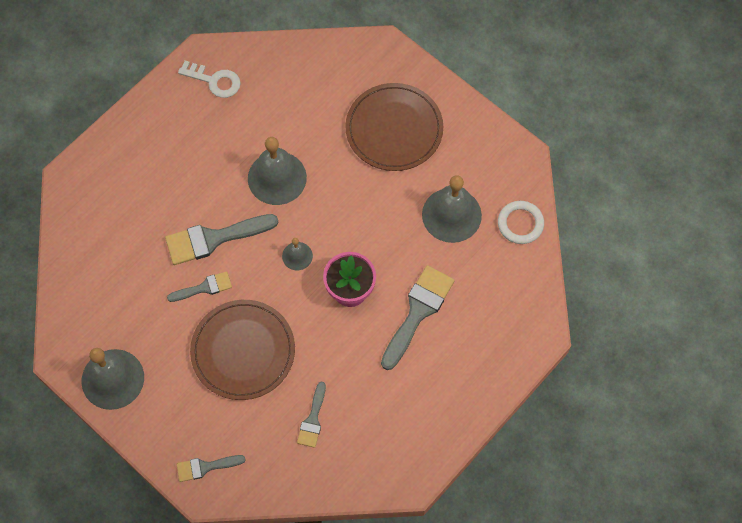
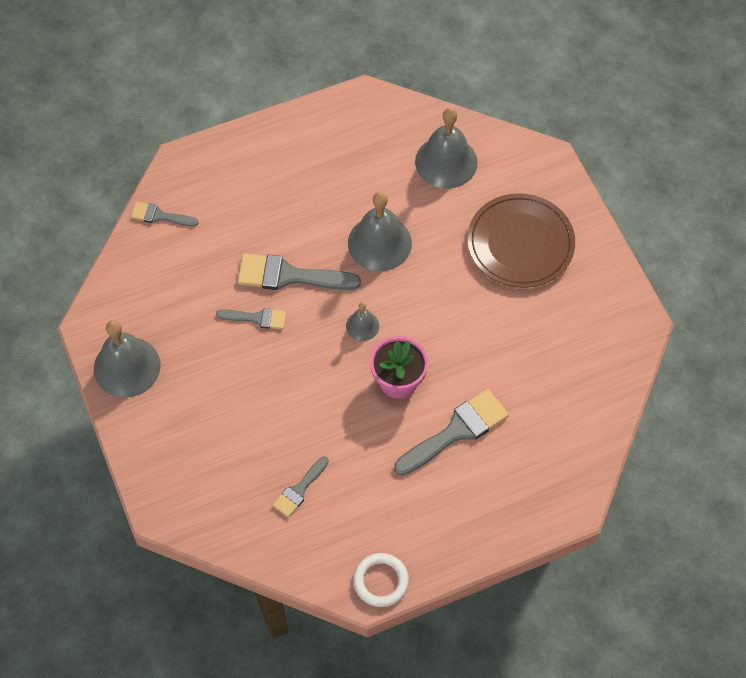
camera: 25 degrees right, 5 degrees down
grey brush [176,455,245,482] -> grey brush moved to [131,202,199,226]
white key [178,60,241,98] -> none
brown plate [190,300,295,400] -> none
grey bell [422,175,482,243] -> grey bell moved to [415,108,478,189]
white ring [498,201,544,244] -> white ring moved to [353,553,409,607]

